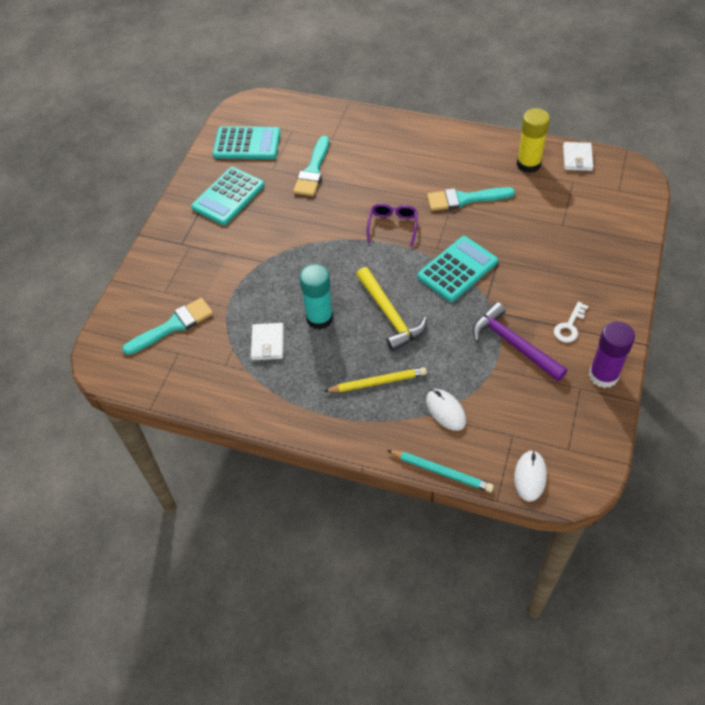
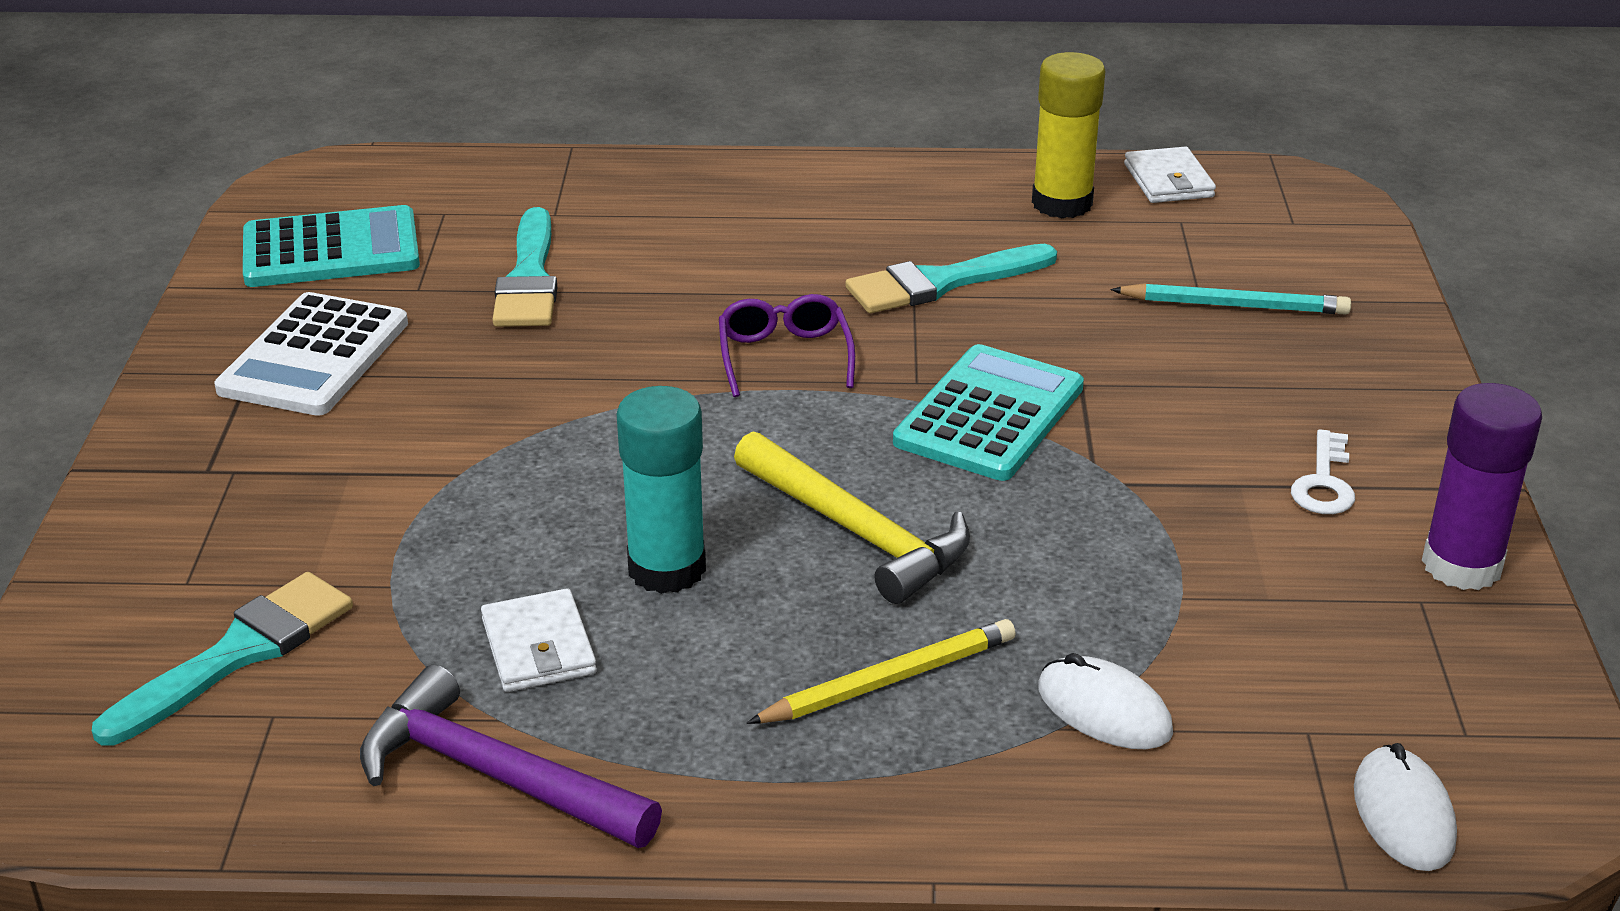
camera: 20 degrees left, 20 degrees down
turquoise calculator [191,167,265,225] -> white calculator [214,292,408,416]
turquoise pencil [387,450,494,492] -> turquoise pencil moved to [1111,283,1351,315]
purple hammer [472,302,567,381] -> purple hammer moved to [360,665,662,848]

